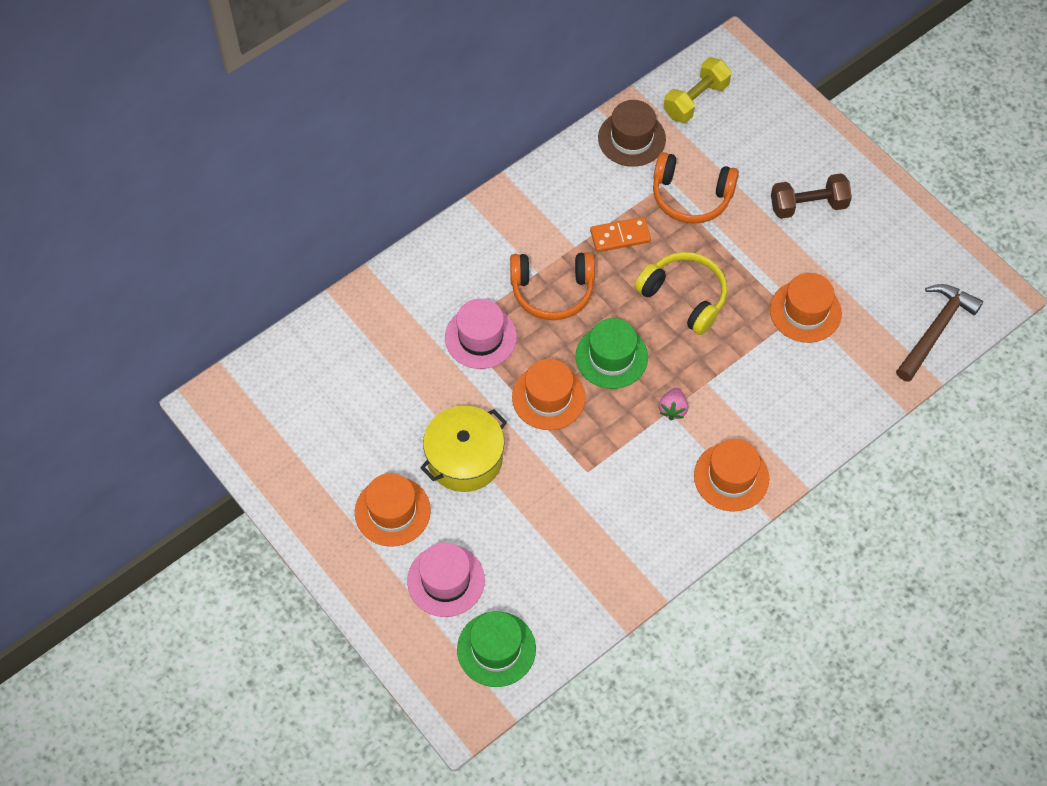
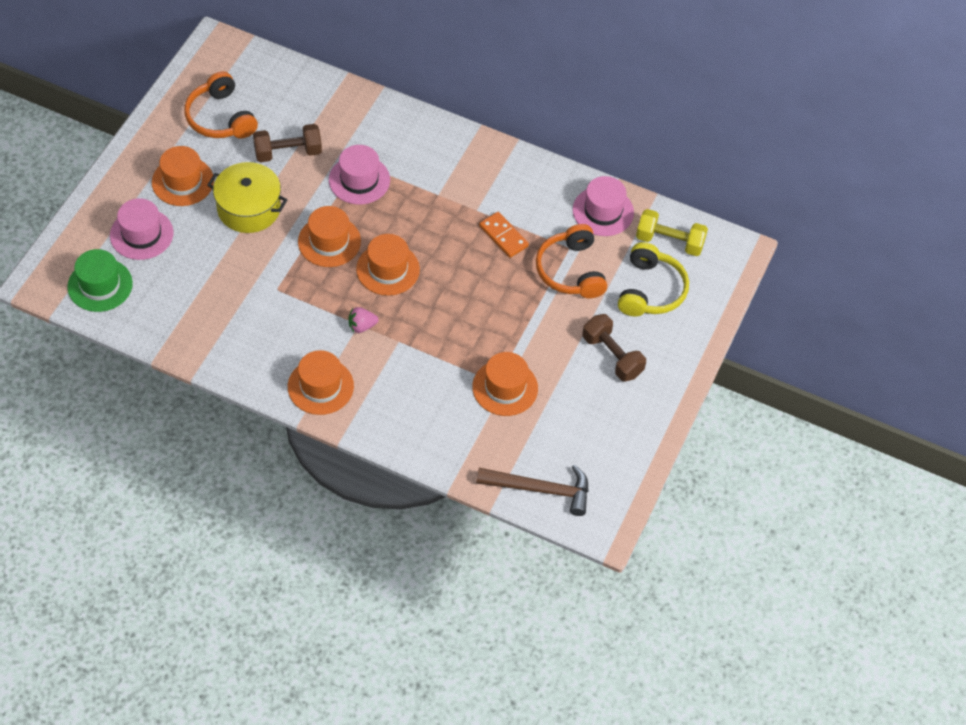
camera: 60 degrees right, 5 degrees down
orange headphones [510,252,595,320] -> orange headphones moved to [185,71,258,139]
green hat [575,318,648,389] -> orange hat [356,234,420,296]
brown hat [598,100,666,167] -> pink hat [573,176,634,236]
yellow headphones [635,252,727,335] -> yellow headphones moved to [618,242,689,316]
none -> brown dumbbell [253,124,322,162]

